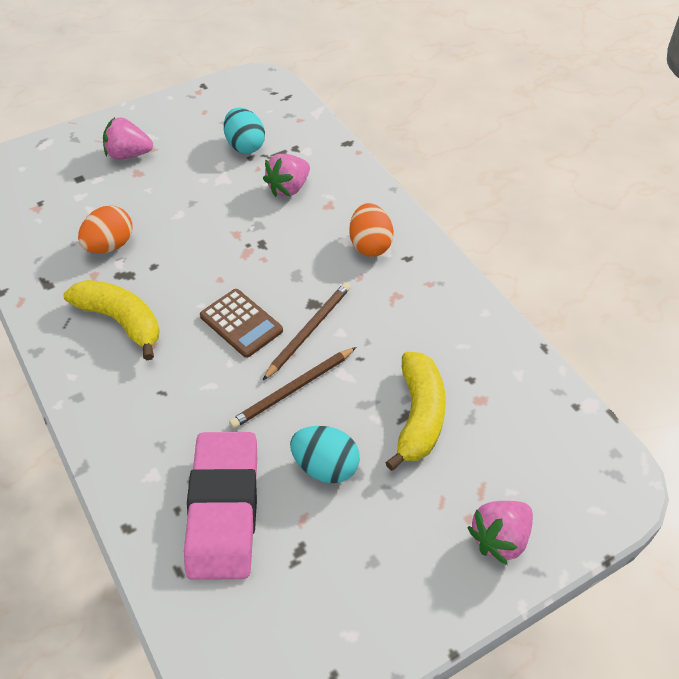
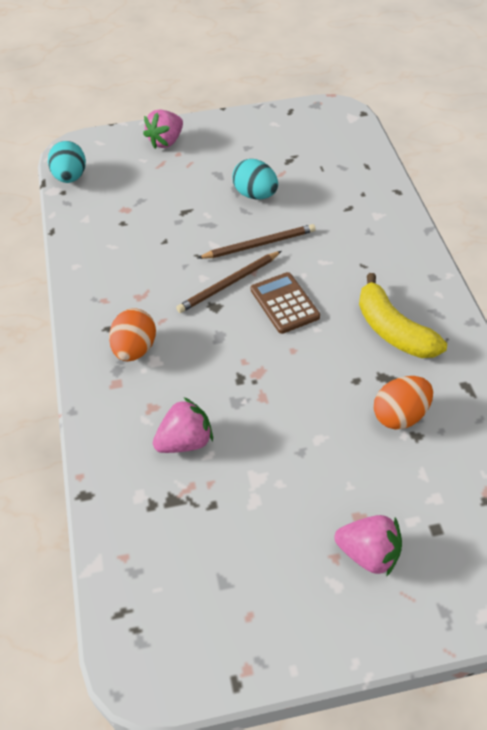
camera: 160 degrees left, 0 degrees up
pink eraser [184,432,257,580] -> none
turquoise egg [224,108,265,154] -> turquoise egg moved to [48,141,86,183]
yellow banana [385,352,446,471] -> none
pink strawberry [467,501,533,565] -> pink strawberry turned 150 degrees clockwise [143,109,183,149]

